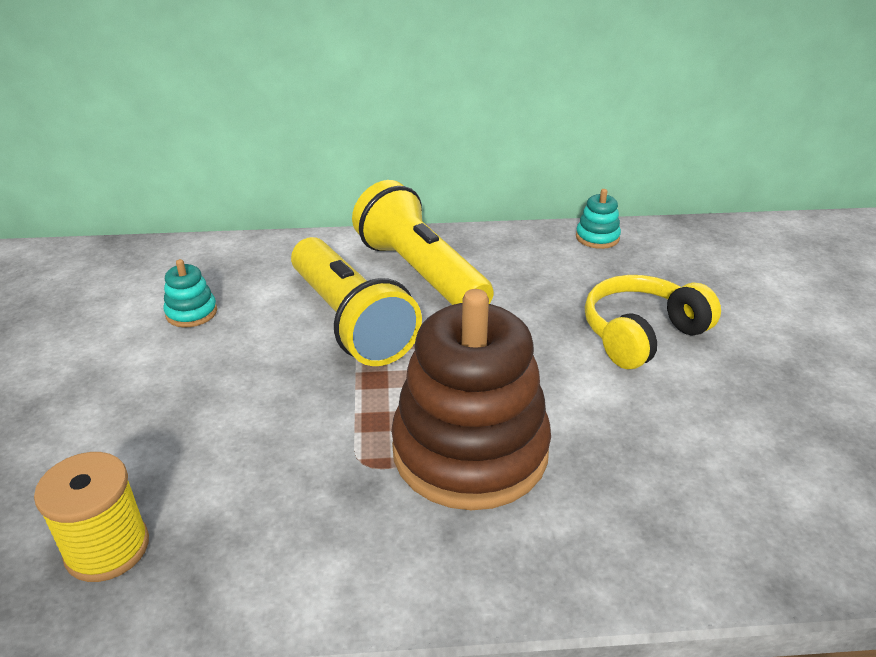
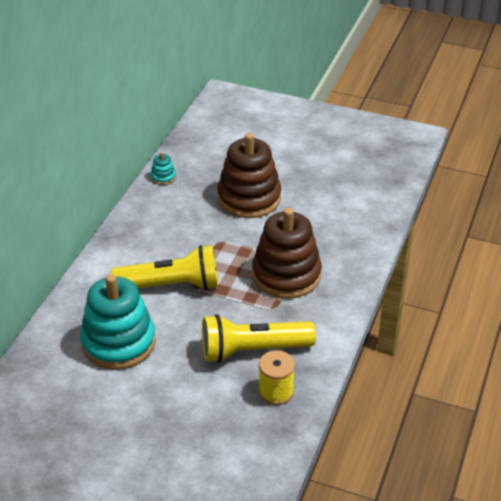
camera: 65 degrees left, 5 degrees up
turquoise stacking toy [163,259,217,328] -> turquoise stacking toy [80,274,156,370], size x2.48
yellow flashlight [352,180,494,305] -> yellow flashlight moved to [202,314,316,363]
yellow headphones [585,275,721,369] -> brown stacking toy [217,133,281,218]

